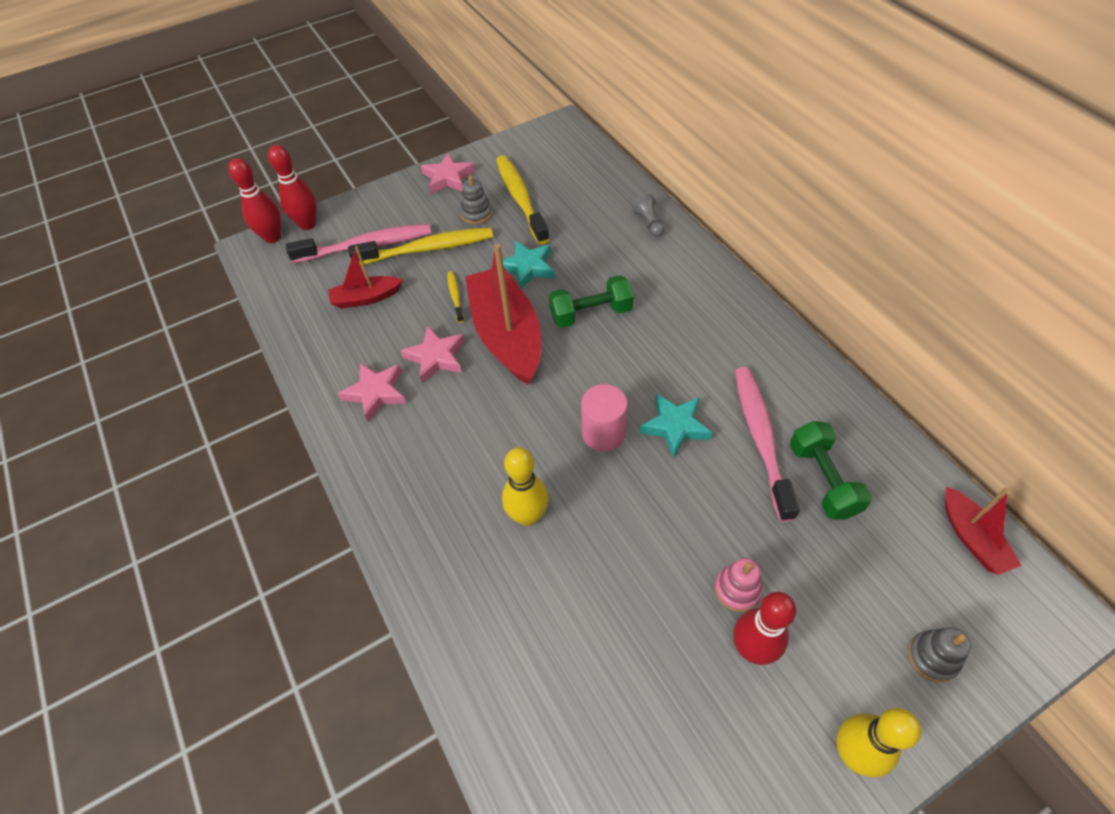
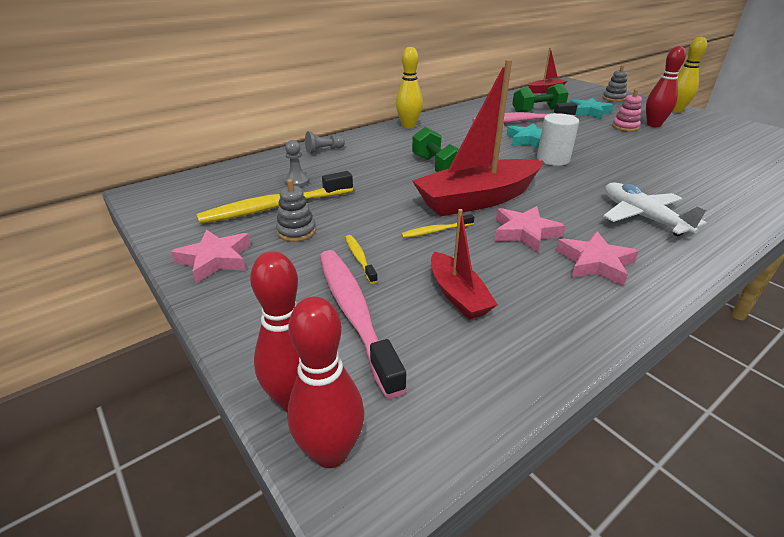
camera: 100 degrees left, 20 degrees down
yellow toothbrush [348,227,493,265] -> yellow toothbrush [345,235,378,284], size x0.46
yellow bowling pin [502,447,549,526] -> yellow bowling pin moved to [396,47,423,128]
turquoise star [503,240,554,289] -> turquoise star moved to [570,98,614,119]
pink cylinder [581,384,628,452] -> white cylinder [537,113,579,166]
none -> grey pawn [284,140,310,187]
none -> white plane [603,183,707,236]

